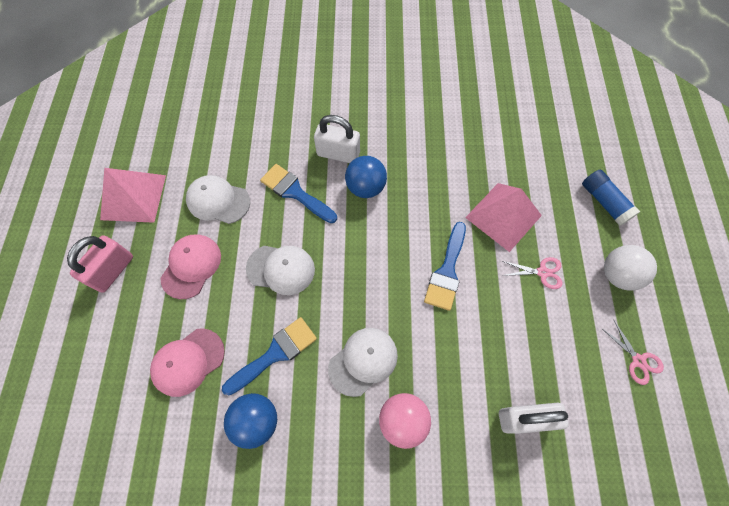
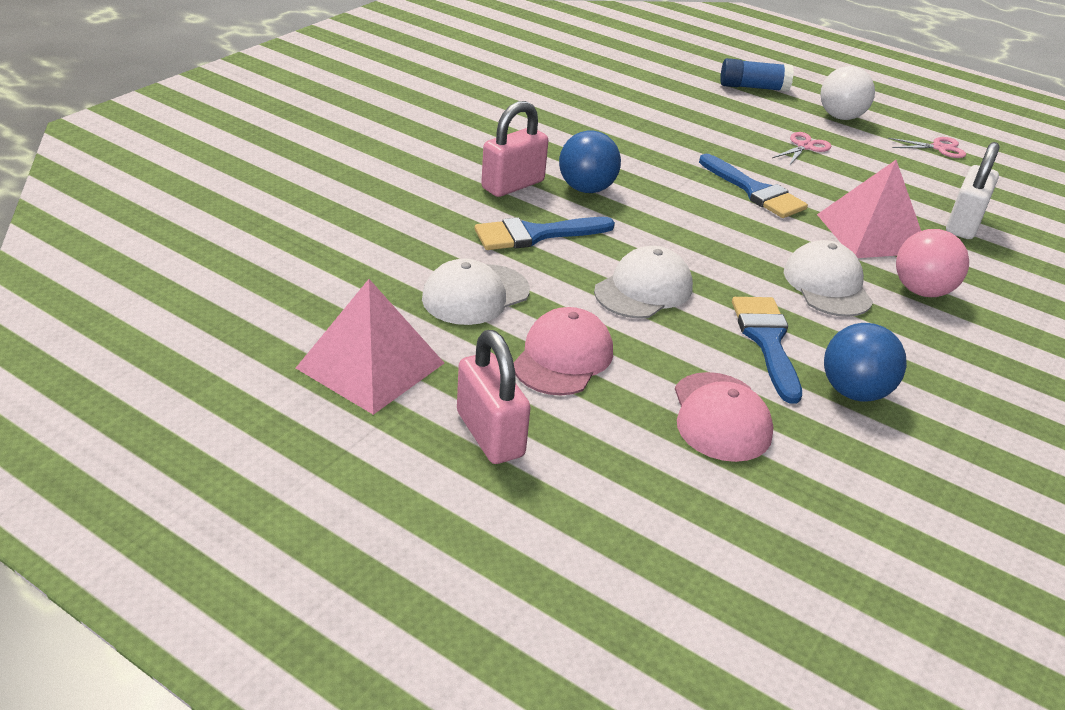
camera: 60 degrees left, 30 degrees down
pink cap [160,235,221,299] -> pink cap turned 60 degrees clockwise [514,307,613,395]
white padlock [314,115,360,163] -> pink padlock [481,101,549,197]
pink pyramid [465,183,542,252] -> pink pyramid moved to [817,160,921,258]

